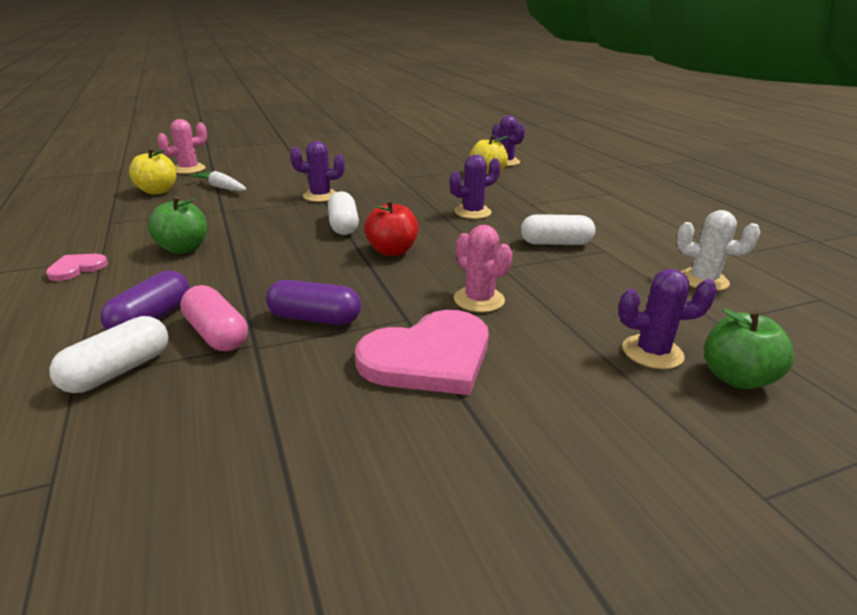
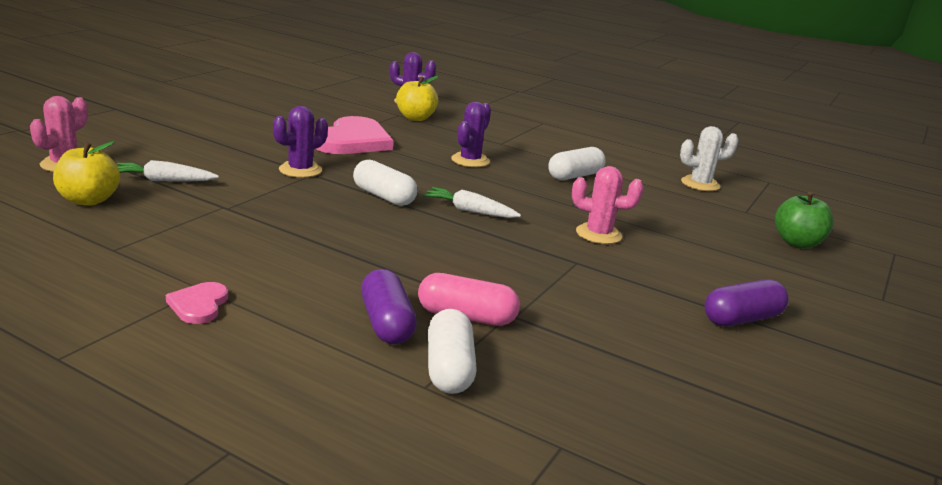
camera: 40 degrees left, 5 degrees down
green apple [148,196,207,254] -> none
purple capsule [266,280,361,325] -> purple capsule moved to [705,279,789,326]
pink heart [355,310,489,395] -> pink heart moved to [314,116,393,154]
red apple [364,200,419,256] -> white carrot [422,187,521,218]
purple cactus [618,269,717,369] -> none

